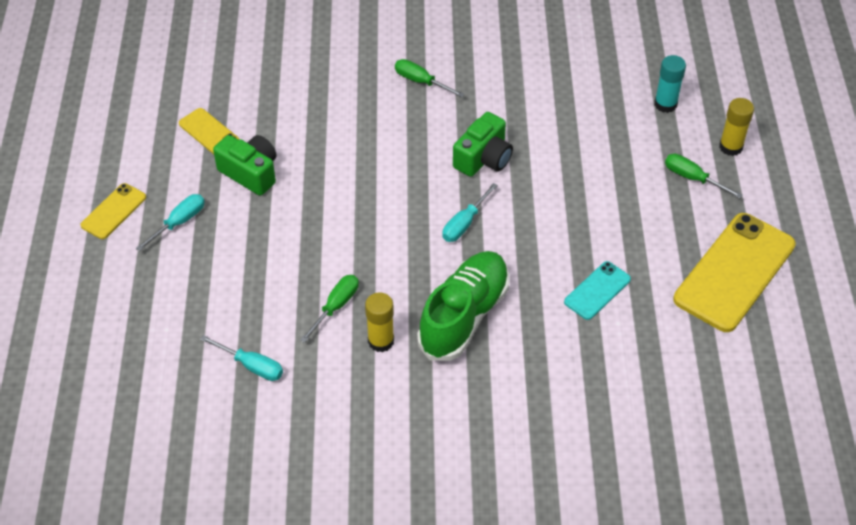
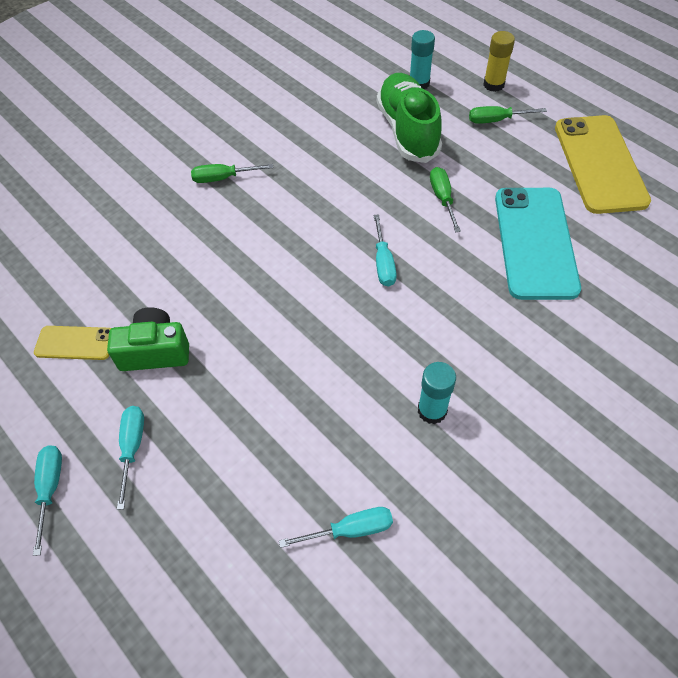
camera: 40 degrees left, 5 degrees up
yellow phone [80,183,146,239] -> turquoise screwdriver [33,445,62,556]
green screwdriver [300,275,359,343] -> green screwdriver moved to [430,167,461,233]
yellow glue stick [365,293,394,352] -> turquoise glue stick [418,362,456,424]
green shoe [417,251,509,361] -> green shoe moved to [377,73,442,163]
green camera [453,112,513,177] -> none
turquoise phone [564,261,631,320] -> turquoise phone [495,188,581,300], size x2.02

